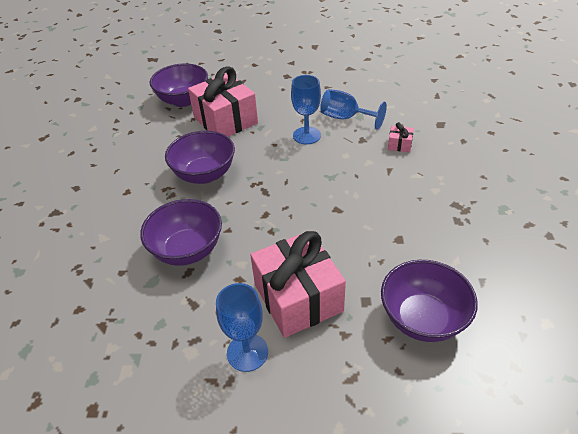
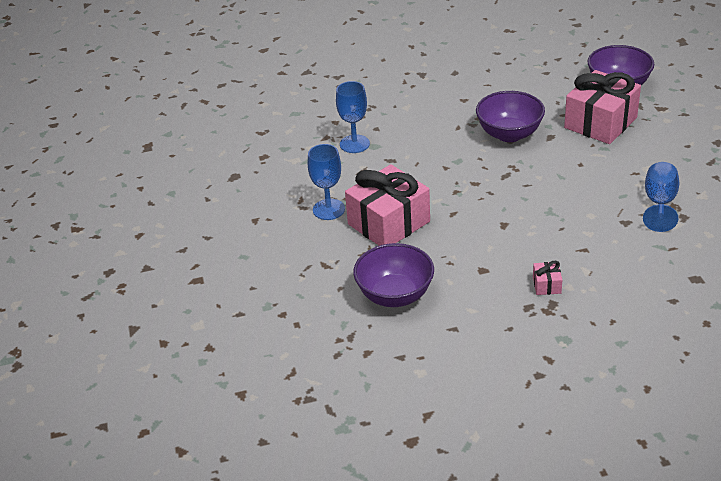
camera: 75 degrees right, 5 degrees down
purple bowl [140,199,222,266] -> none
blue goblet [291,75,321,144] -> blue goblet moved to [336,81,370,153]
pink gift [388,122,414,152] -> pink gift moved to [533,261,562,295]

